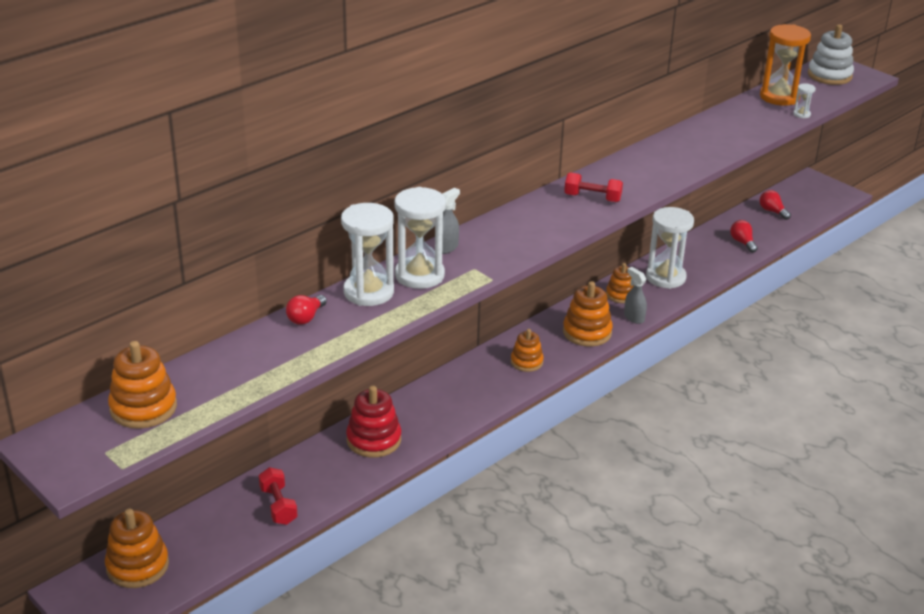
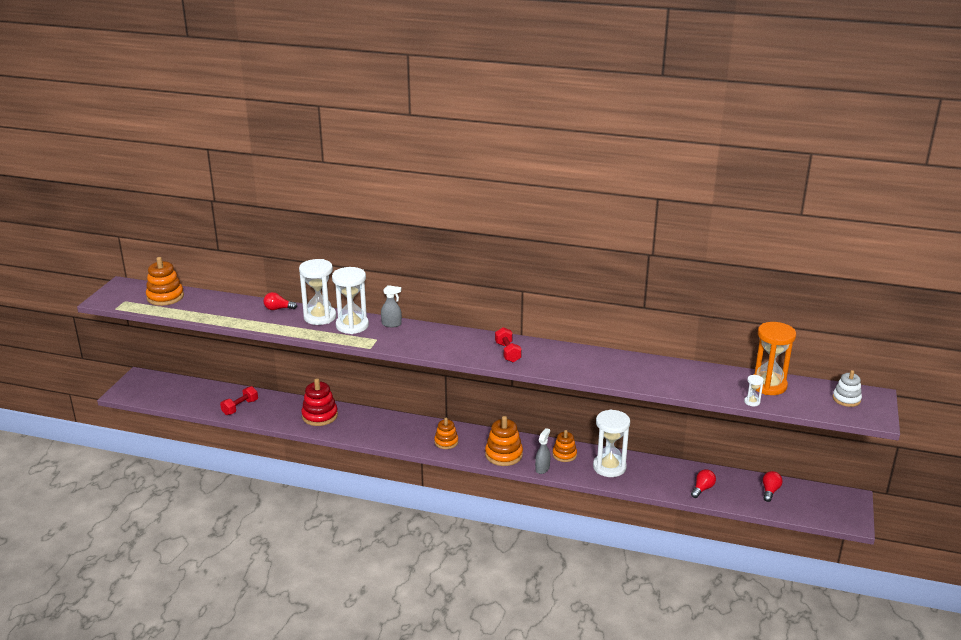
camera: 60 degrees right, 5 degrees down
orange stacking toy [105,509,169,588] -> none
white stacking toy [808,24,854,85] -> white stacking toy [833,370,862,407], size x0.65

